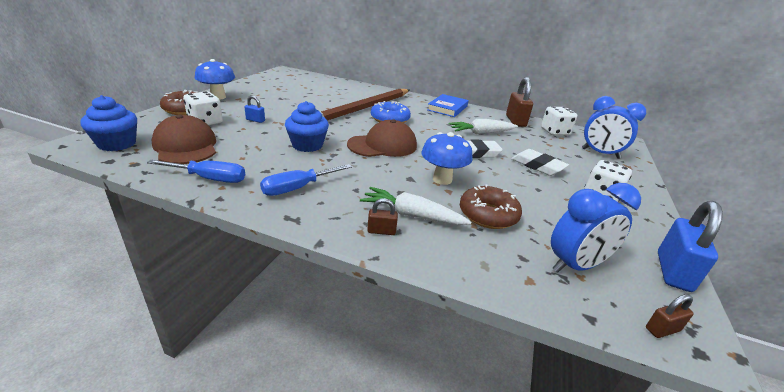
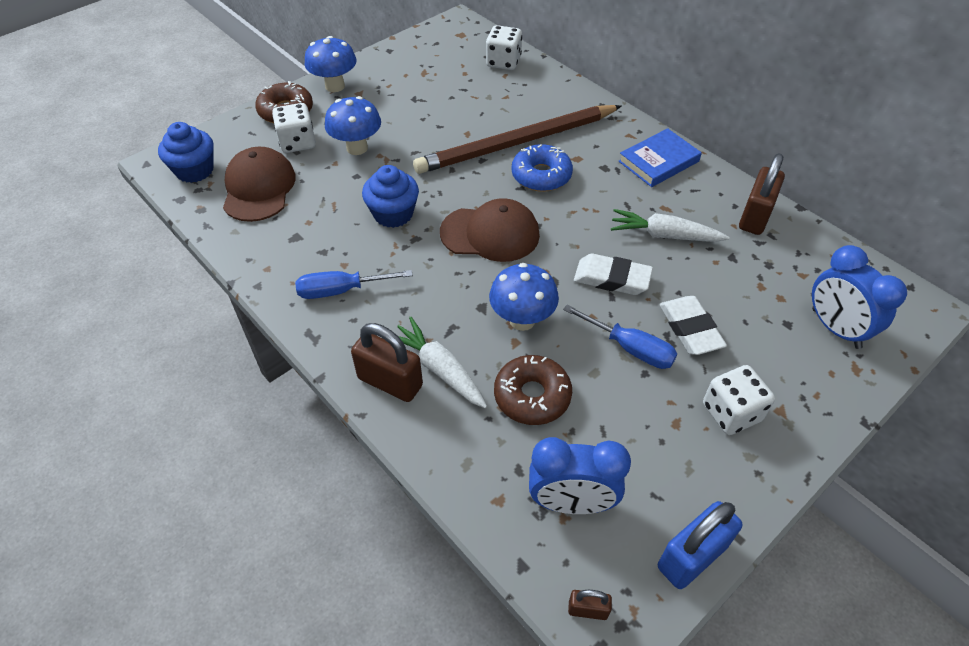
camera: 30 degrees right, 20 degrees up
blue screwdriver [147,160,245,183] -> blue screwdriver moved to [563,304,677,369]
blue padlock [245,96,265,123] -> blue mushroom [325,96,381,155]
brown padlock [367,198,398,235] -> brown padlock [351,323,423,402], size x2.02
white dice [541,107,577,135] -> white dice moved to [486,25,522,70]

